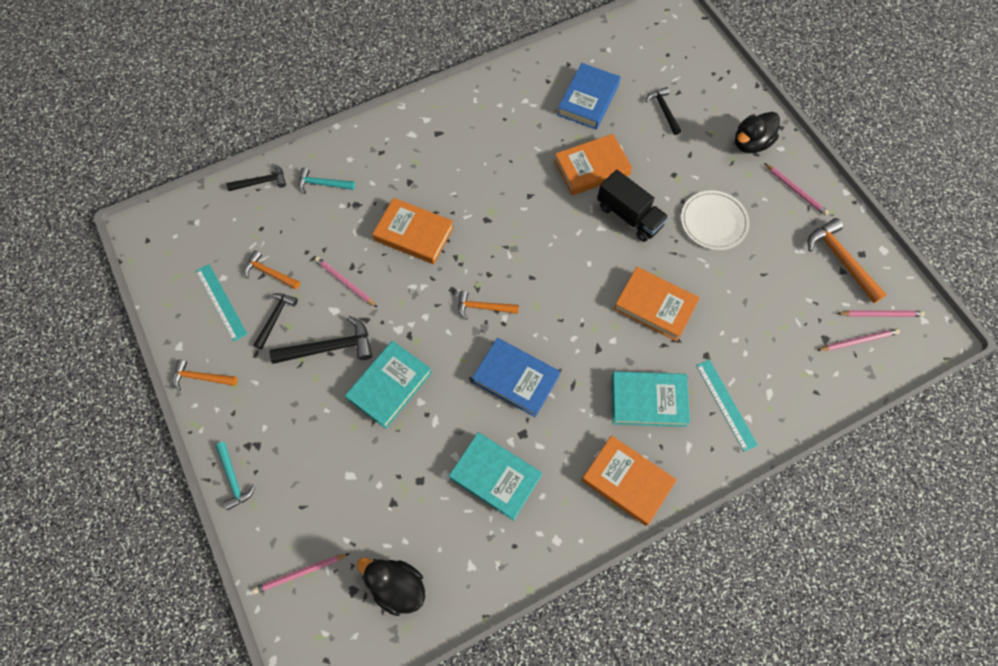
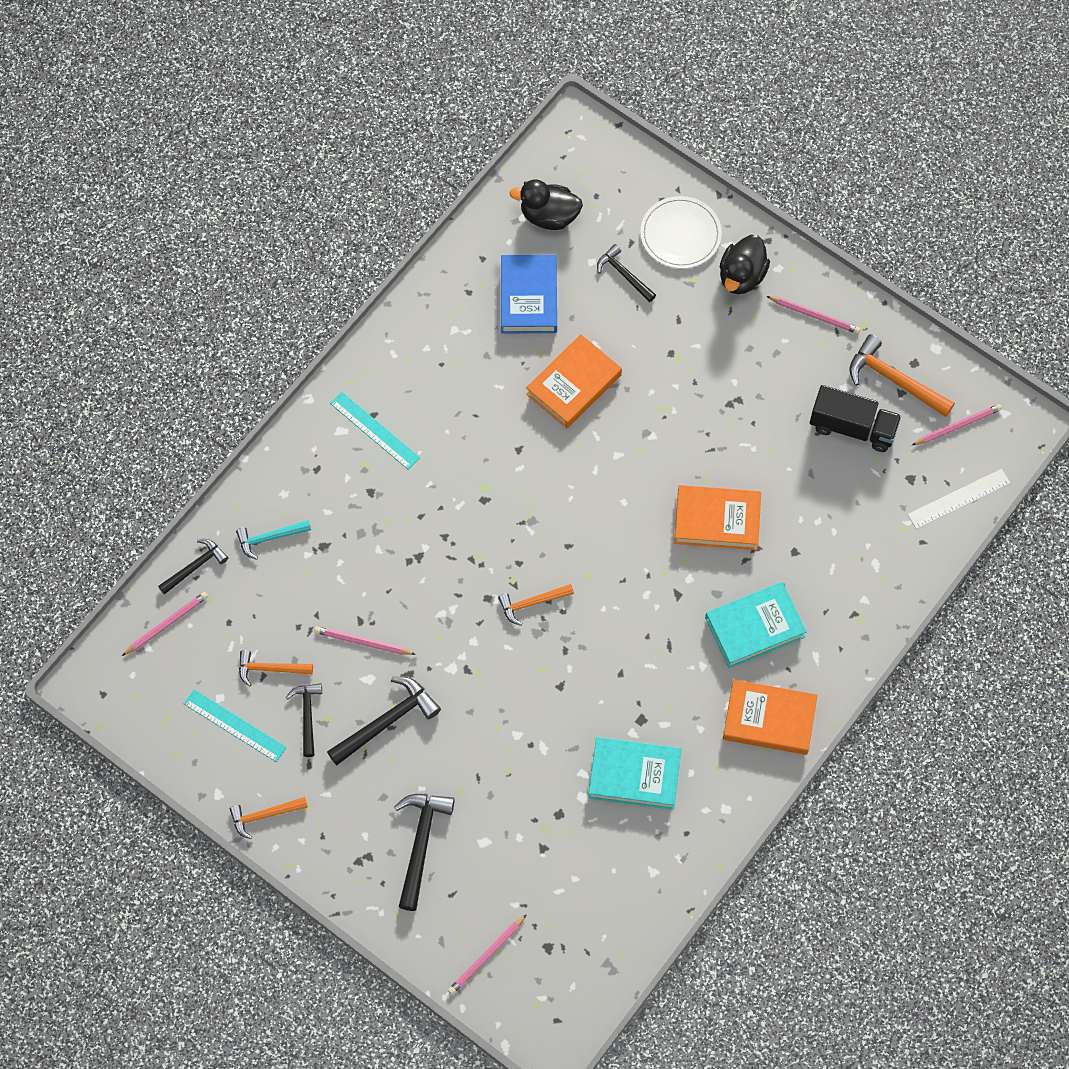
camera: 25 degrees left, 0 degrees up
turquoise hammer [215,442,256,510] -> none
turquoise book [345,341,432,429] -> none
black duck [357,558,425,616] -> black duck moved to [509,179,583,230]
orange book [372,198,454,264] -> none
blue book [472,338,560,417] -> none
black truck [597,170,669,242] -> black truck moved to [810,385,901,452]
white plate [681,190,750,250] -> white plate moved to [640,196,722,269]
turquoise ruler [696,360,758,452] -> turquoise ruler moved to [330,392,420,470]
pink pencil [817,328,900,351] -> pink pencil moved to [122,592,208,656]
none -> black hammer [394,794,455,911]
none -> white ruler [907,469,1011,529]

